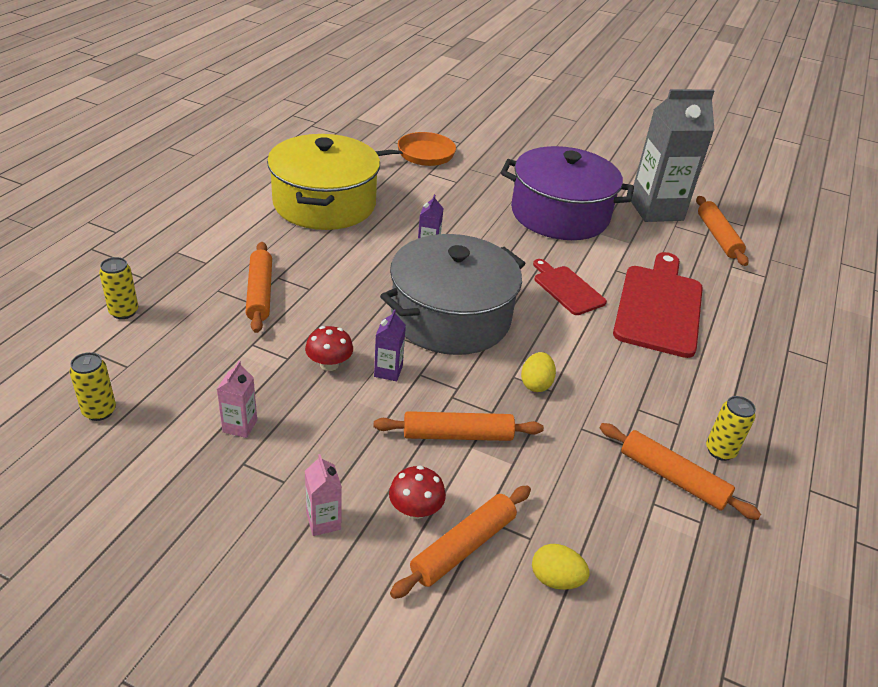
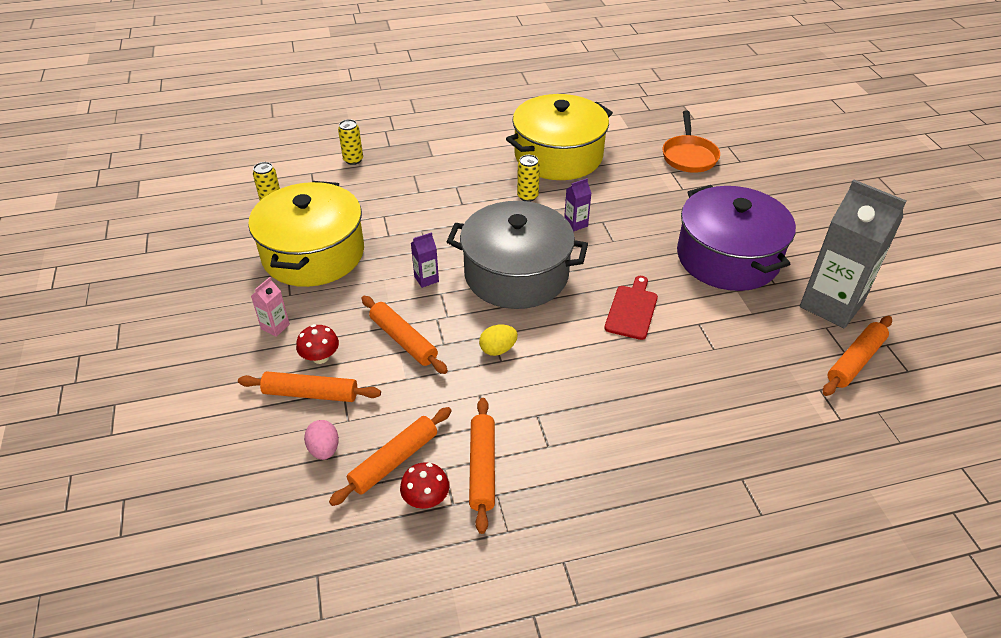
camera: 55 degrees right, 5 degrees up
pink carton [217,361,257,438] -> yellow pot [248,181,364,287]
orange rolling pin [246,242,272,333] -> orange rolling pin moved to [329,407,452,506]
red mushroom [305,326,353,371] -> red mushroom moved to [400,462,449,509]
orange pan [375,132,456,166] -> orange pan turned 75 degrees clockwise [662,110,720,173]
yellow egg [532,544,590,590] -> pink egg [304,420,339,460]
red cutting board [613,252,703,358] -> none
yellow can [706,396,756,461] -> yellow can moved to [517,155,540,202]

